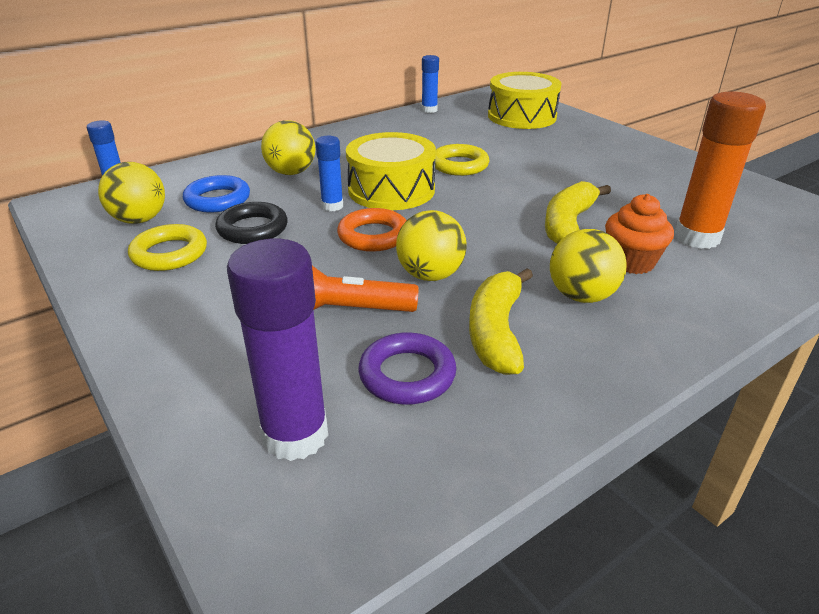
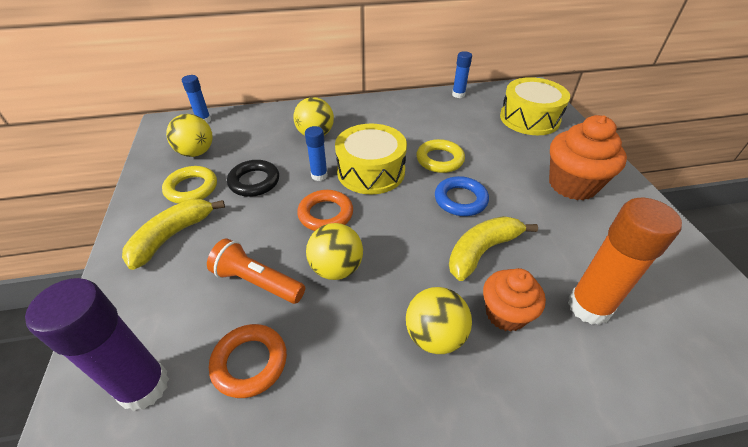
camera: 25 degrees right, 10 degrees up
blue ring [183,175,250,213] -> blue ring moved to [435,176,489,216]
purple ring [358,332,456,405] -> orange ring [209,324,287,398]
yellow banana [469,268,533,375] -> yellow banana moved to [122,199,225,270]
none -> orange cupcake [549,115,627,200]

